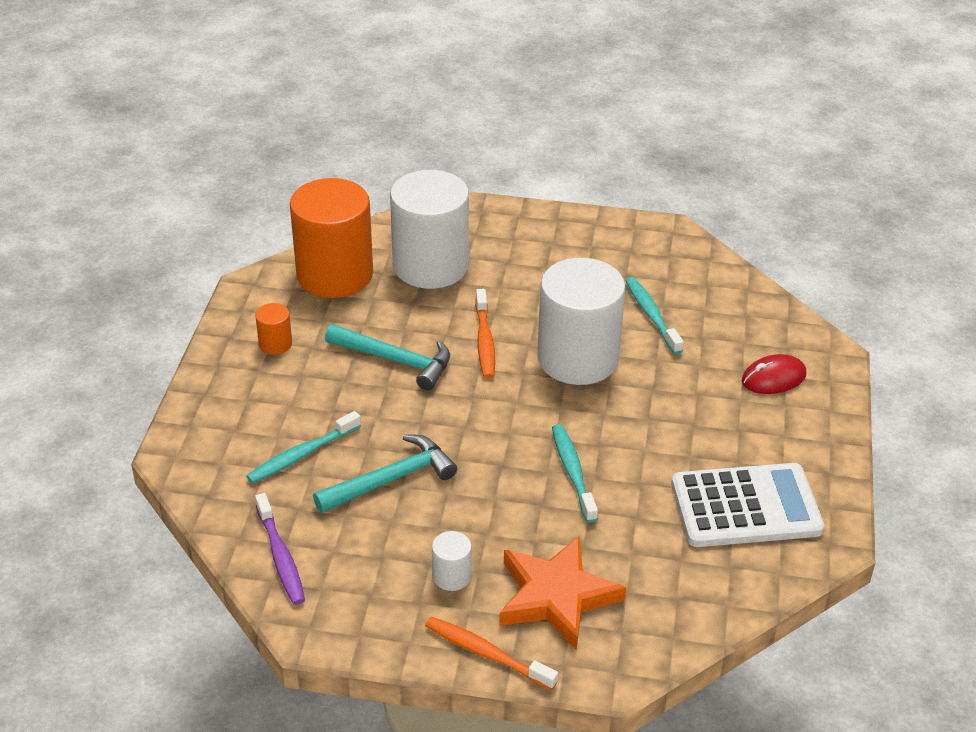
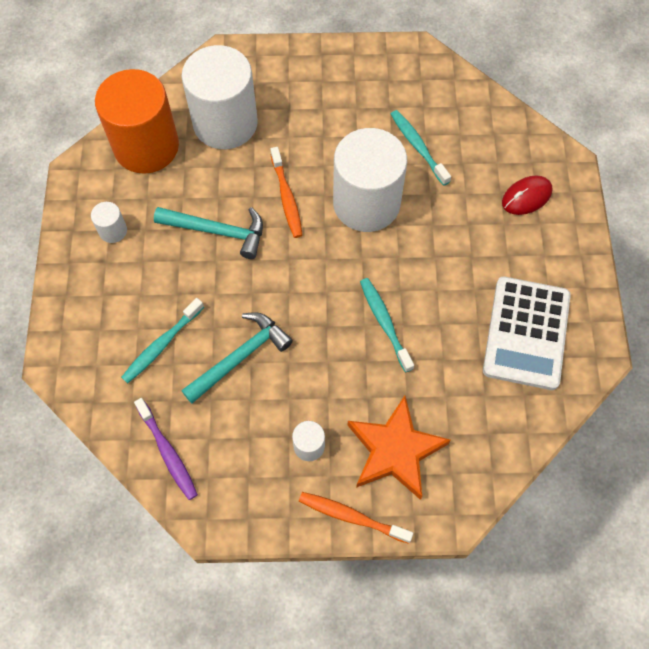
camera: 10 degrees left, 25 degrees up
orange cylinder [255,303,292,355] -> white cylinder [91,202,127,243]
white calculator [671,463,824,547] -> white calculator turned 120 degrees clockwise [483,277,571,390]

